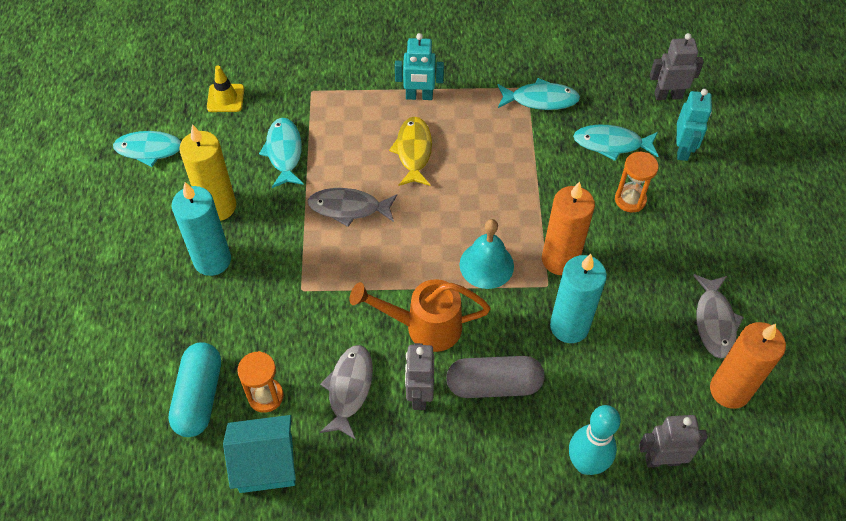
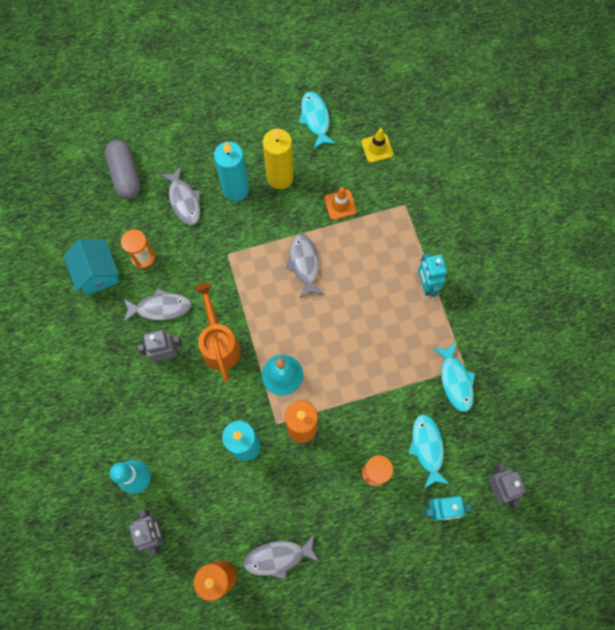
camera: 75 degrees right, 15 degrees up
turquoise capsule [168,343,221,437] -> none
turquoise fish [259,118,304,188] -> orange traffic cone [324,187,357,220]
yellow fish [389,117,432,186] -> none
grey capsule [446,356,544,398] -> grey capsule moved to [105,140,141,199]
none -> grey fish [160,166,201,225]

